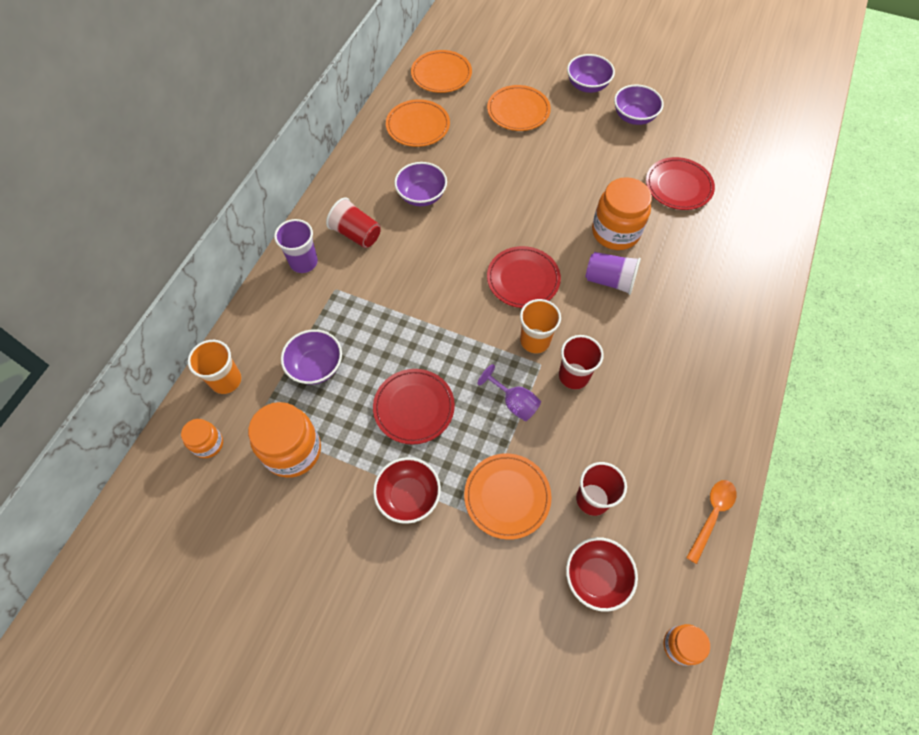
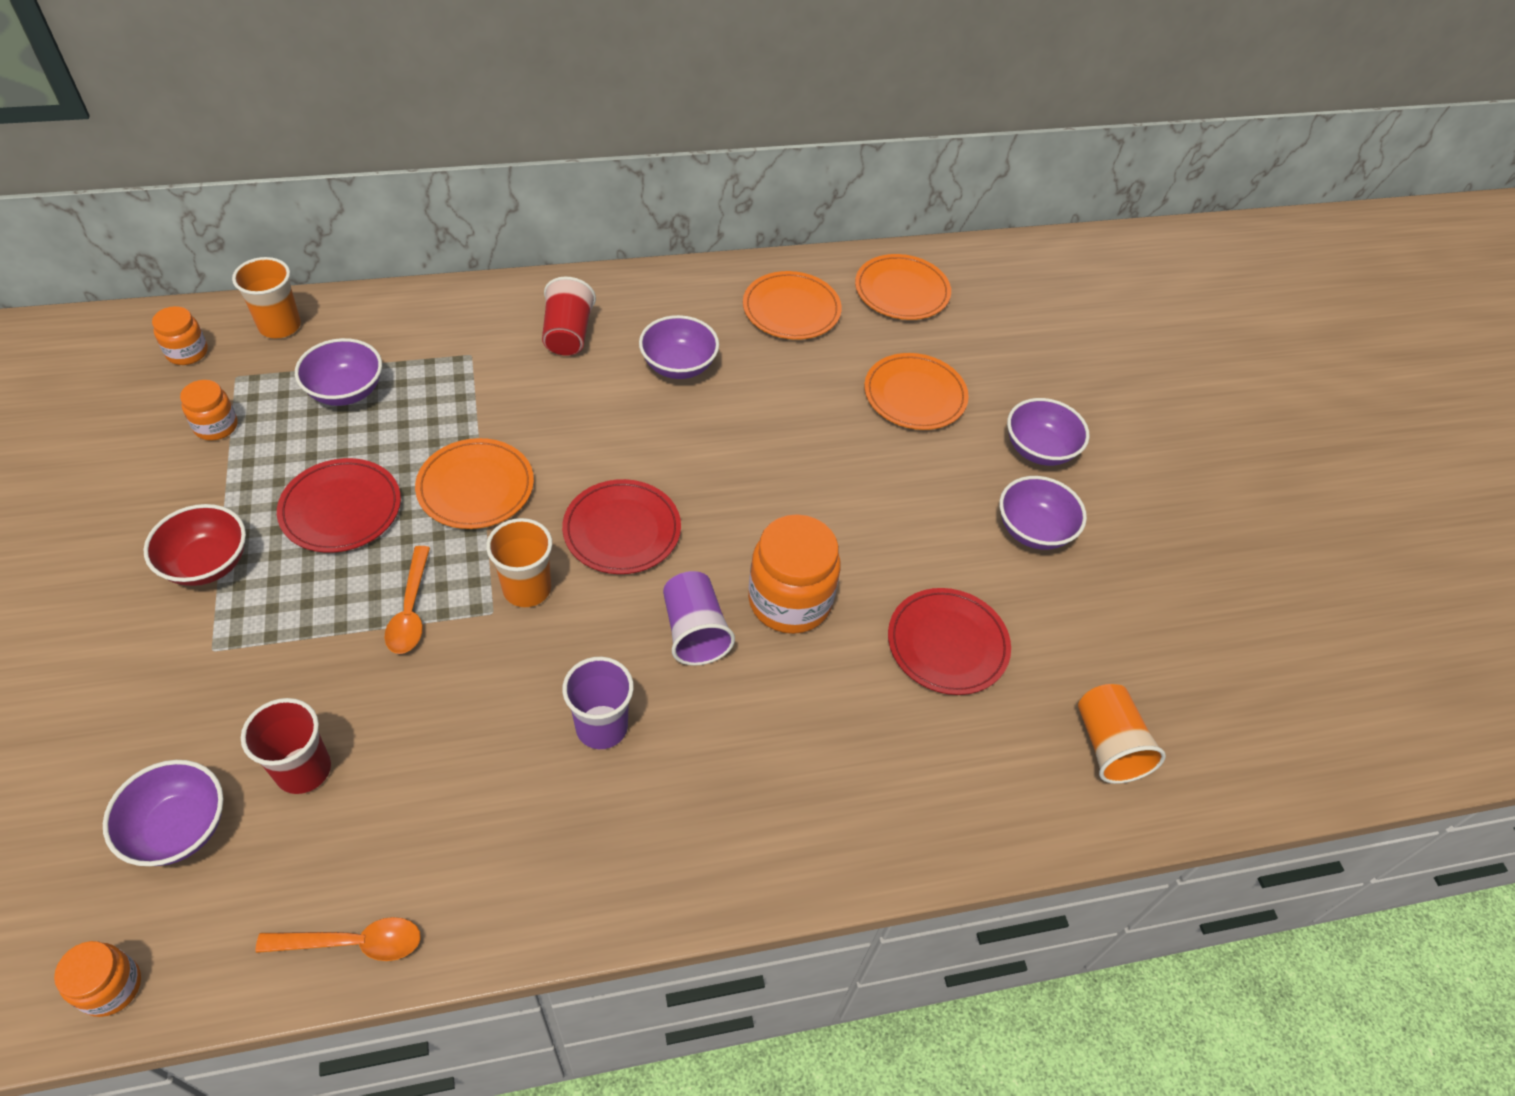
camera: 50 degrees right, 10 degrees down
orange jar [248,402,321,478] -> orange jar [180,380,238,441], size x0.54
purple cup [274,219,318,273] -> purple cup moved to [562,657,634,749]
orange plate [464,453,552,540] -> orange plate moved to [415,438,534,529]
purple goblet [478,364,541,421] -> orange spoon [384,546,430,654]
red cup [559,335,604,389] -> none
red bowl [566,537,638,612] -> purple bowl [103,760,224,866]
none -> orange cup [1078,684,1166,784]

